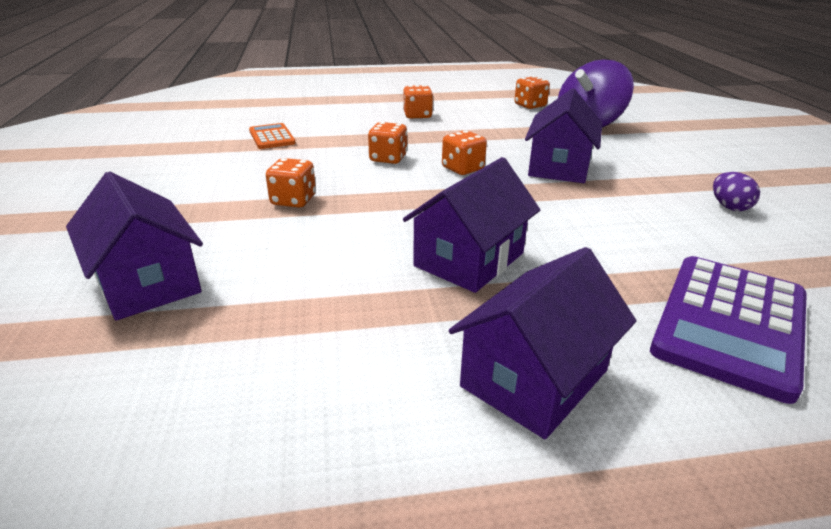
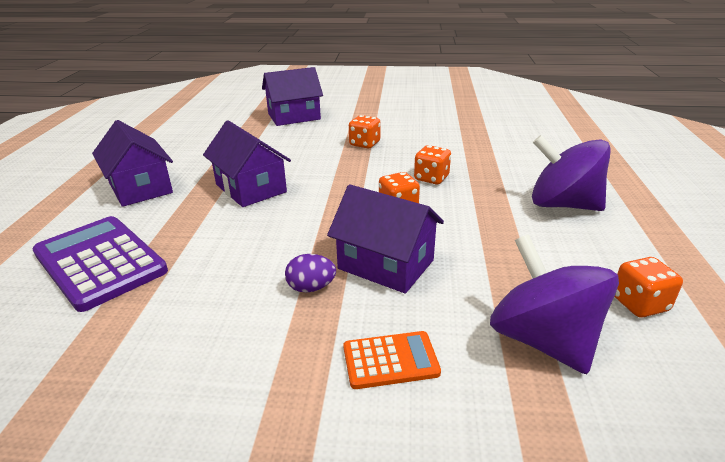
camera: 105 degrees right, 0 degrees up
orange calculator [249,123,296,149] -> orange calculator moved to [343,331,441,389]
orange dice [403,85,433,118] -> purple spinning top [532,135,611,211]
purple egg [713,172,760,211] -> purple egg moved to [285,254,336,292]

